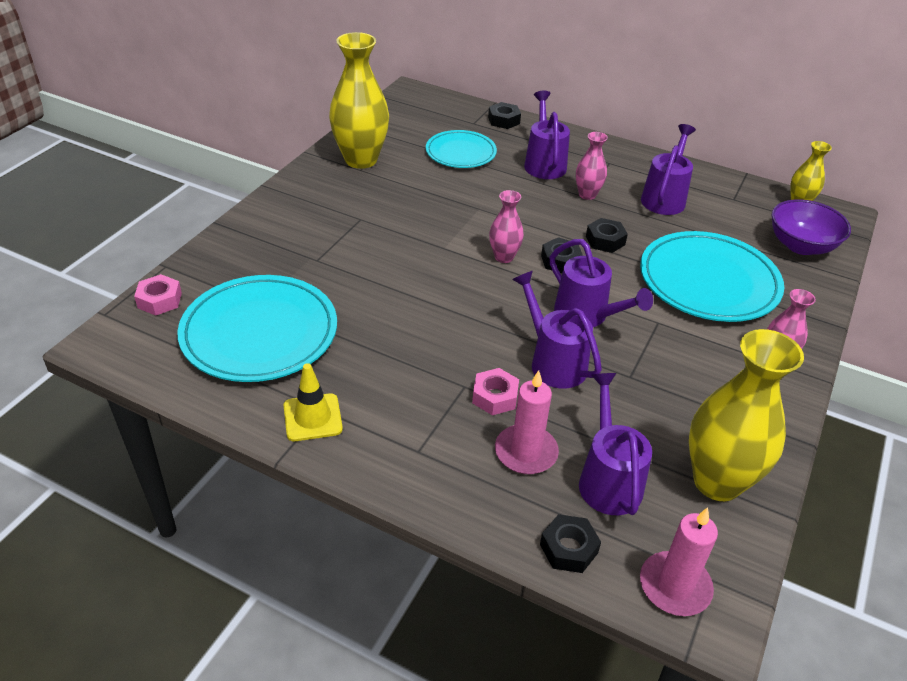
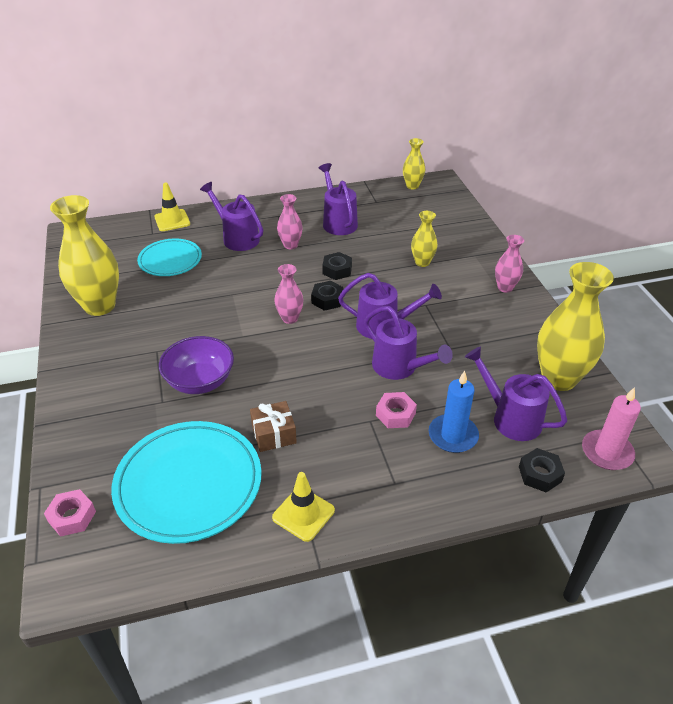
camera: 40 degrees left, 0 degrees up
black nut [488,102,521,129] -> yellow traffic cone [154,182,190,231]
pink candle [495,370,559,474] -> blue candle [429,371,479,453]
purple watering can [512,271,602,389] -> purple watering can turned 150 degrees counterclockwise [364,306,453,380]
turquoise plate [640,231,784,322] -> yellow vase [411,211,438,267]
purple bowl [771,199,851,255] -> purple bowl moved to [159,336,234,394]
none -> brown gift [250,401,297,452]

